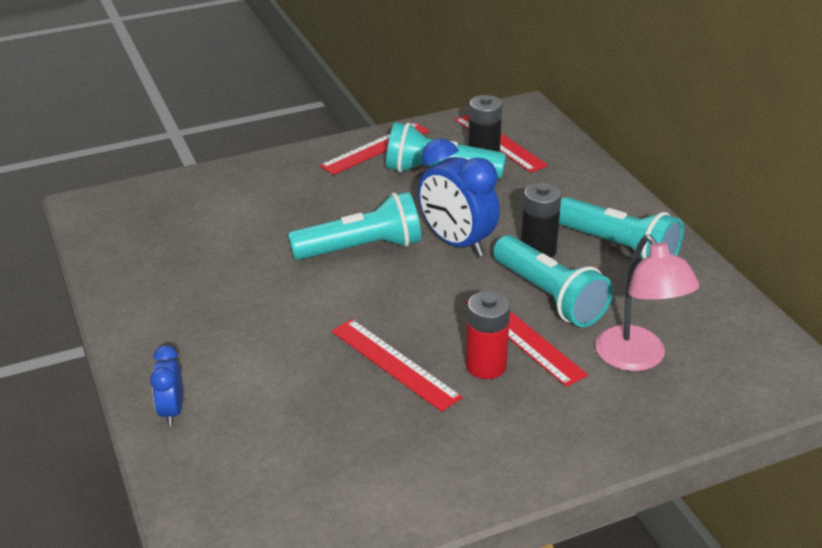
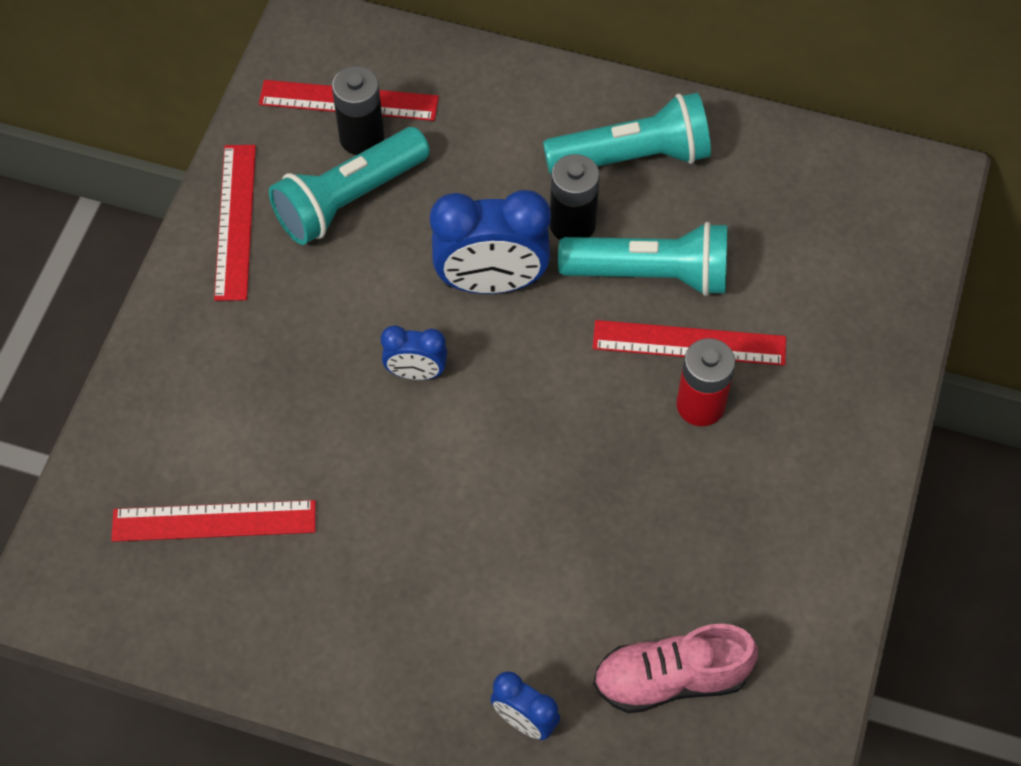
camera: 50 degrees left, 25 degrees up
turquoise flashlight [288,191,421,260] -> blue clock [381,326,447,380]
red ruler [331,319,462,412] -> red ruler moved to [111,500,316,542]
pink lamp [595,235,700,371] -> none
none -> pink shoe [593,624,758,713]

